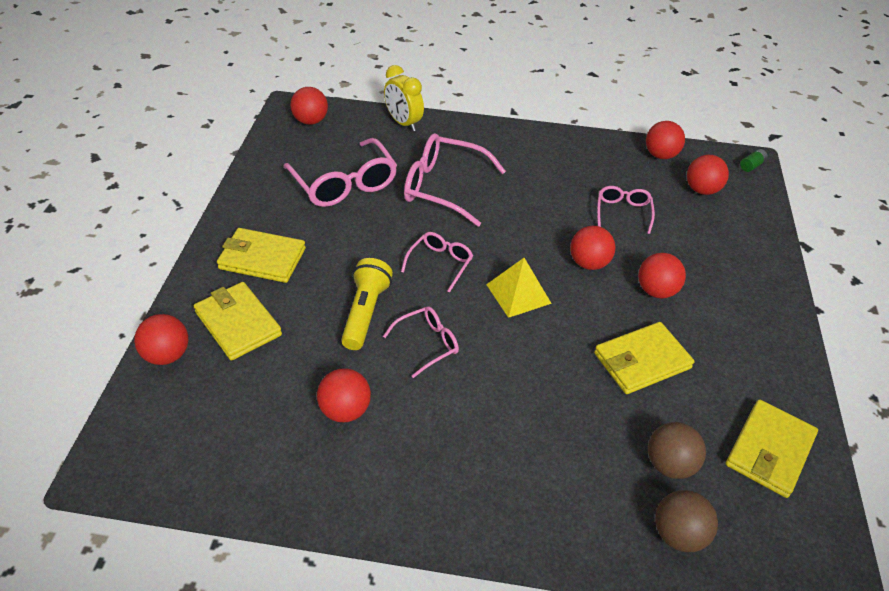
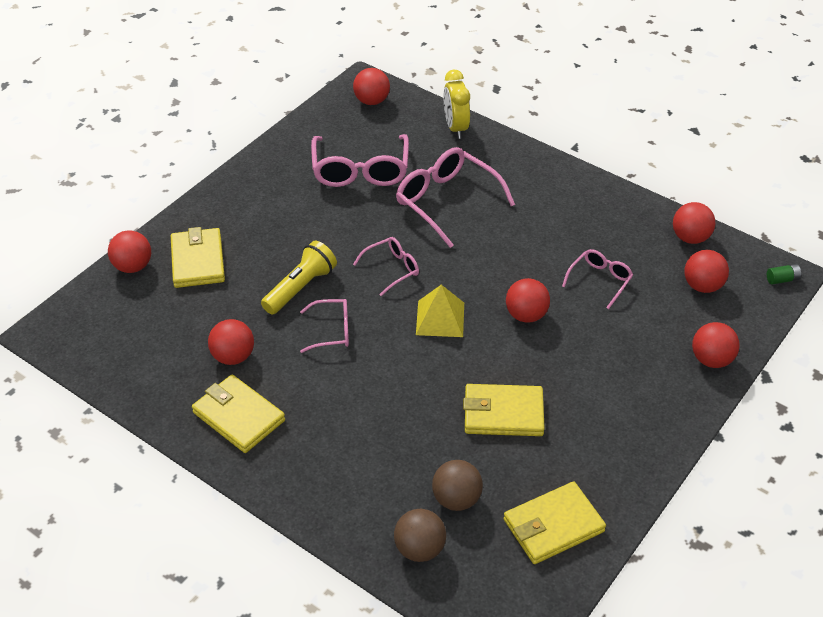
camera: 30 degrees right, 0 degrees up
yellow wallet [217,228,306,283] -> yellow wallet moved to [192,375,285,453]
red ball [638,253,686,298] -> red ball moved to [692,322,740,368]

